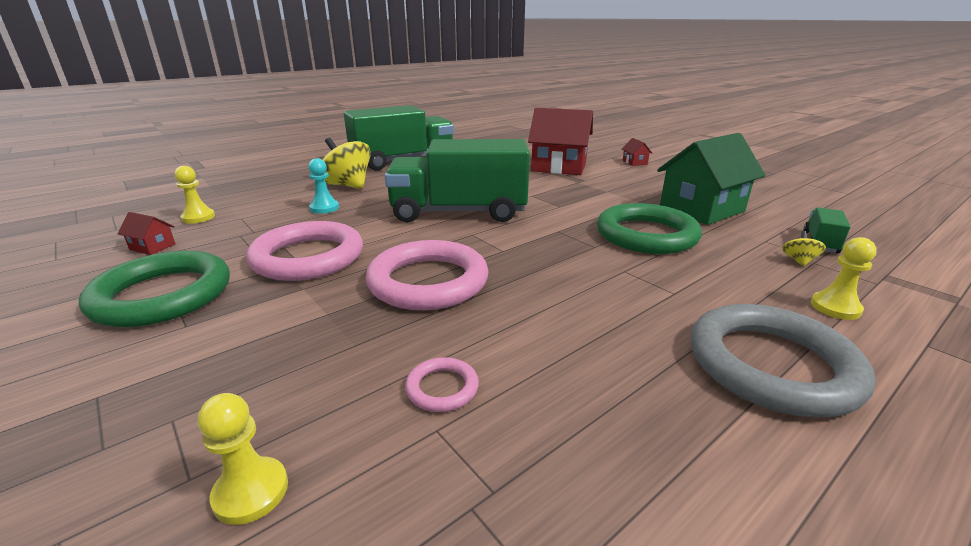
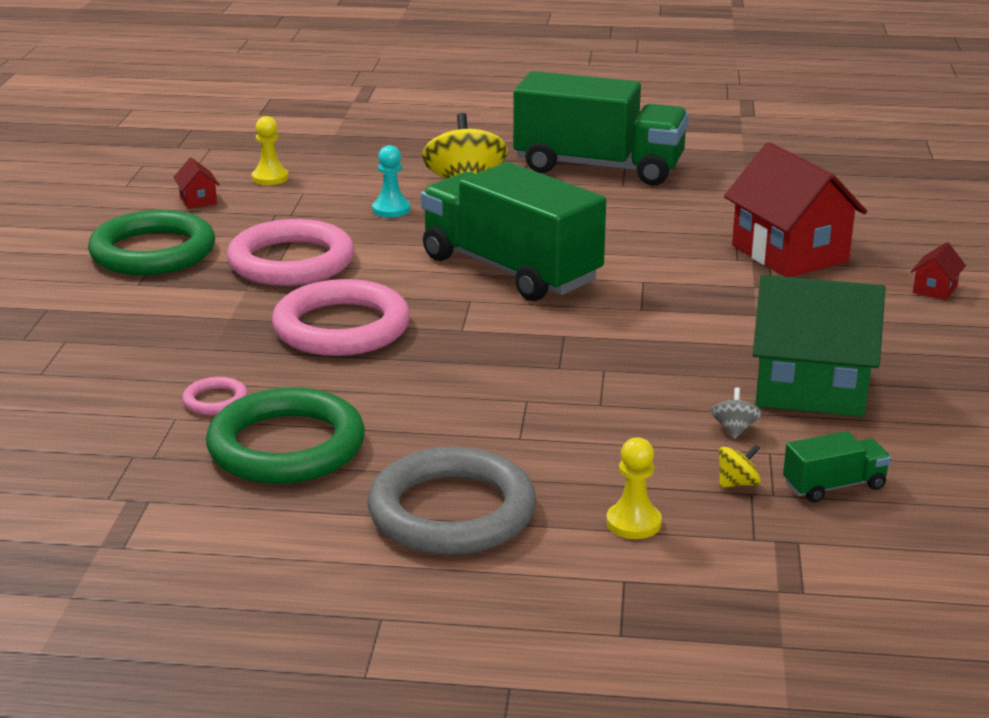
camera: 45 degrees right, 0 degrees up
yellow pawn [198,393,288,525] -> none
green ring [597,203,702,254] -> green ring moved to [206,387,365,484]
none -> grey spinning top [711,387,762,438]

